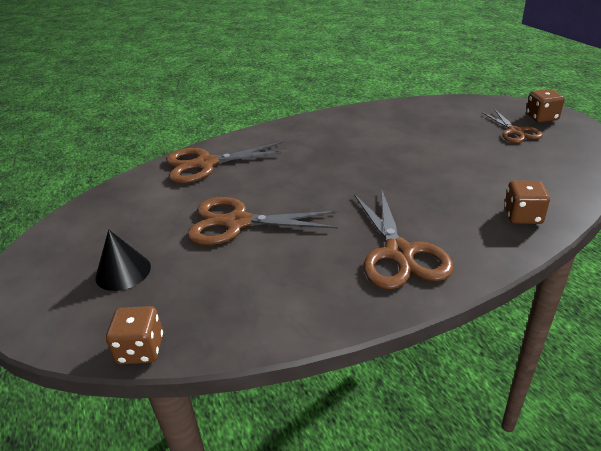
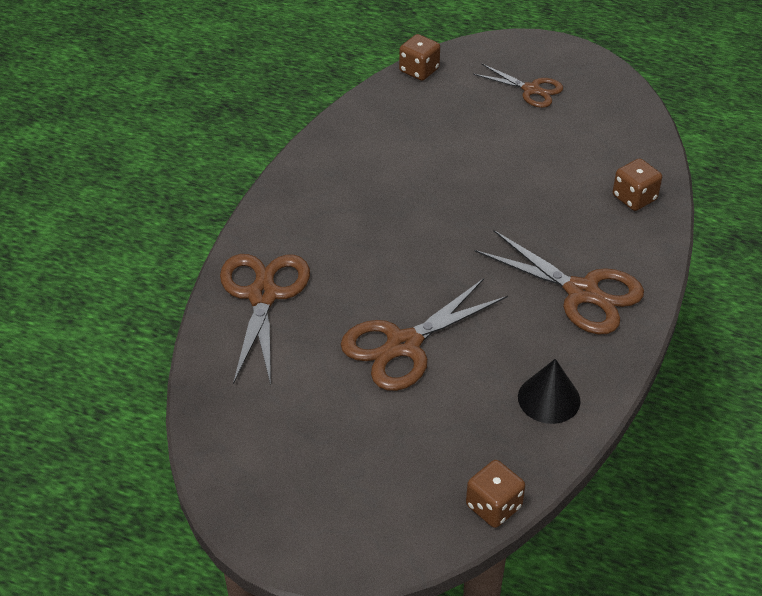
camera: 45 degrees left, 10 degrees up
black cone [95,229,151,291] -> black cone moved to [518,359,581,424]
brown scissors [166,141,291,183] -> brown scissors turned 150 degrees clockwise [220,254,310,385]
brown dice [526,89,564,123] -> brown dice moved to [399,34,440,81]

